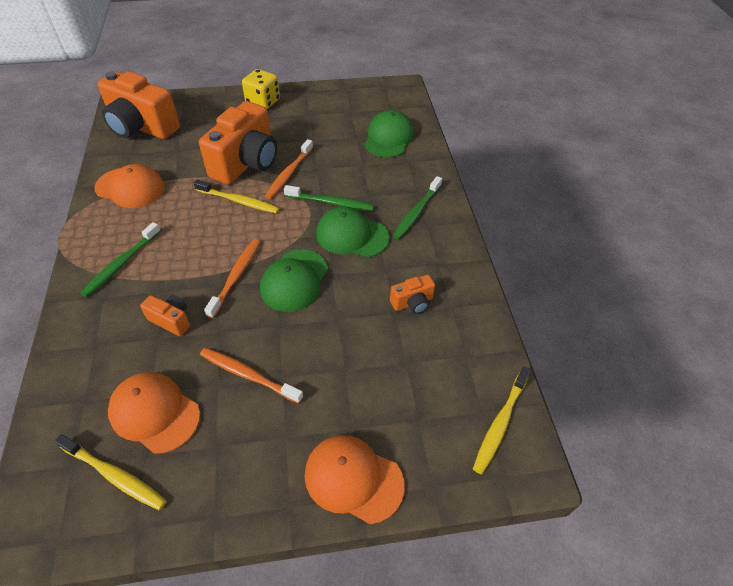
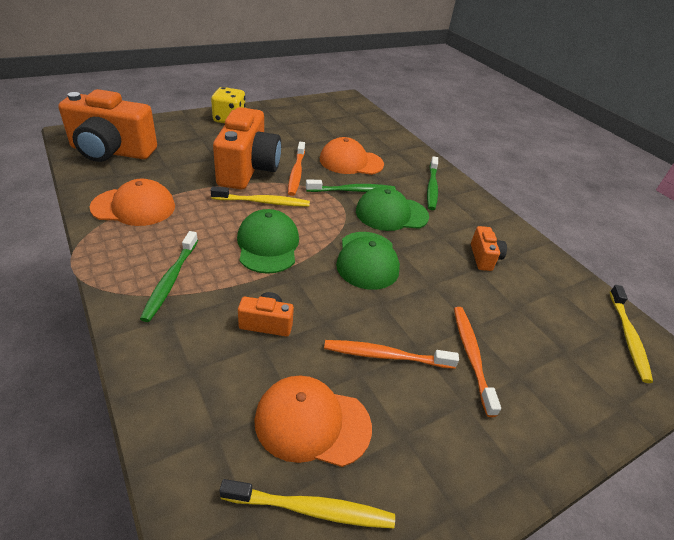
camera: 25 degrees left, 10 degrees down
orange toothbrush [204,239,260,318] -> orange toothbrush moved to [454,307,501,417]
orange cap [305,435,405,524] -> orange cap moved to [320,137,384,175]
green cap [364,110,414,157] -> green cap moved to [237,209,299,274]
orange camera [390,274,435,314] -> orange camera turned 45 degrees counterclockwise [471,226,507,271]

